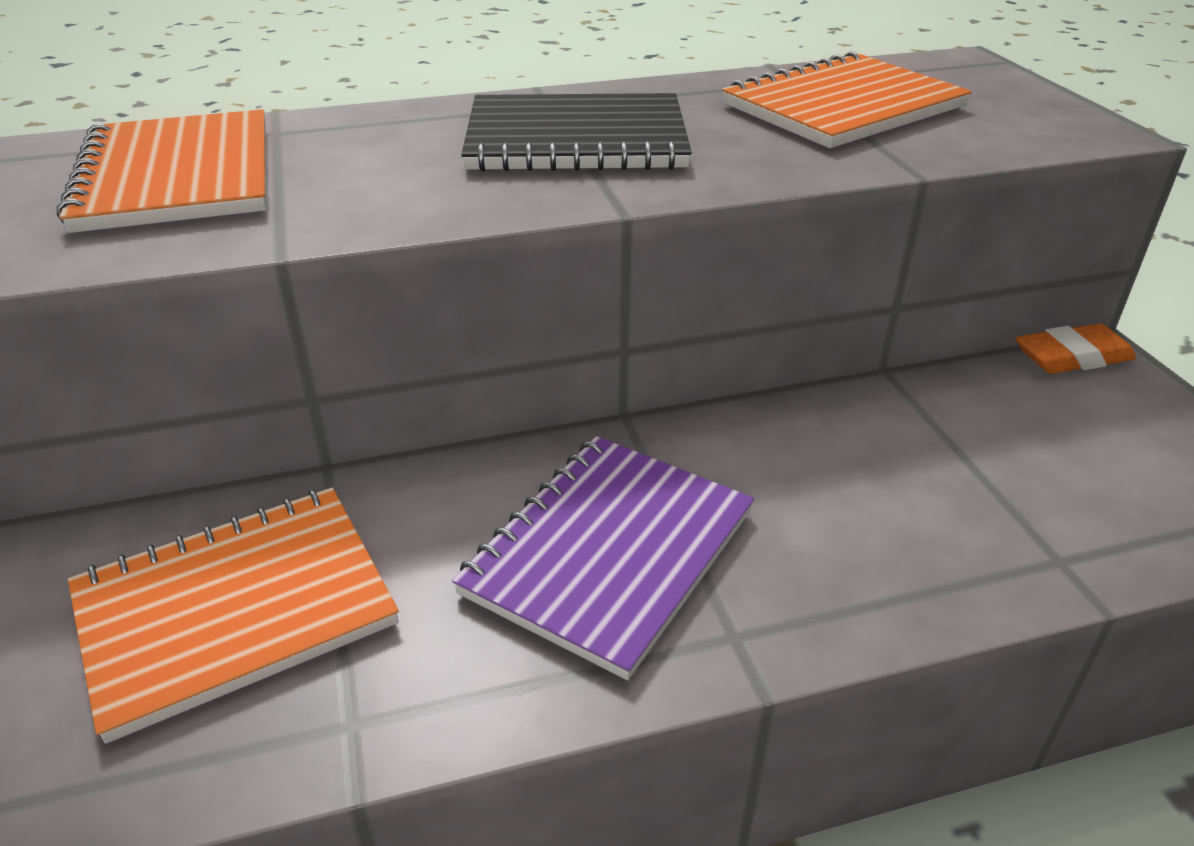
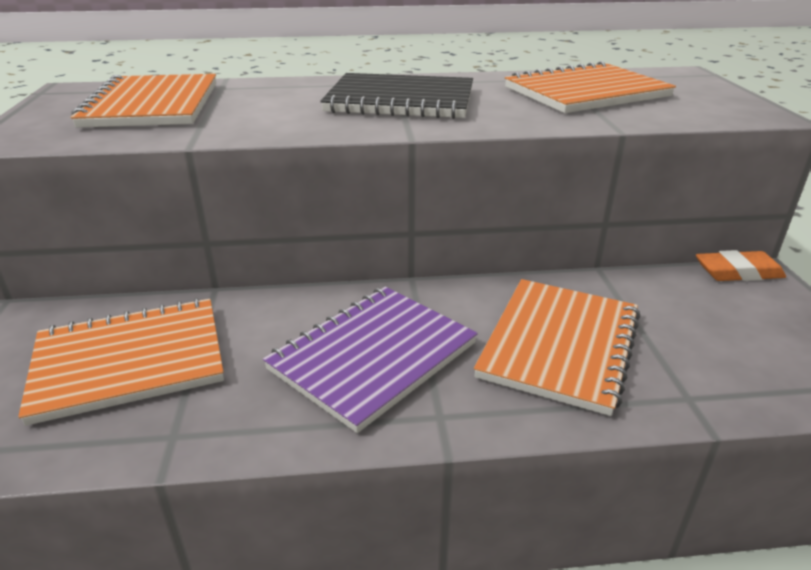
camera: 10 degrees right, 5 degrees down
none -> orange notebook [474,279,640,416]

